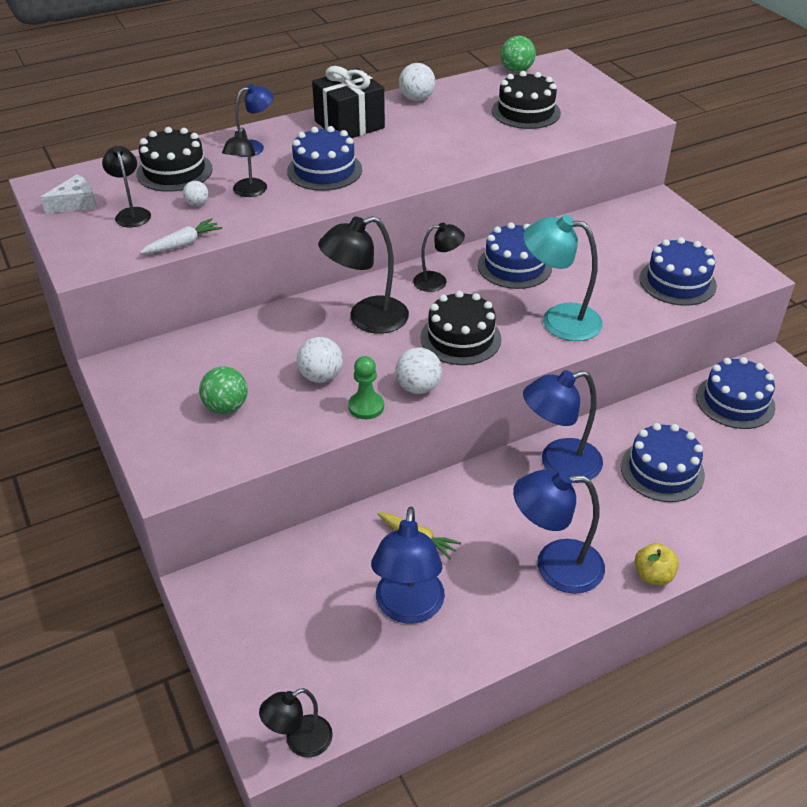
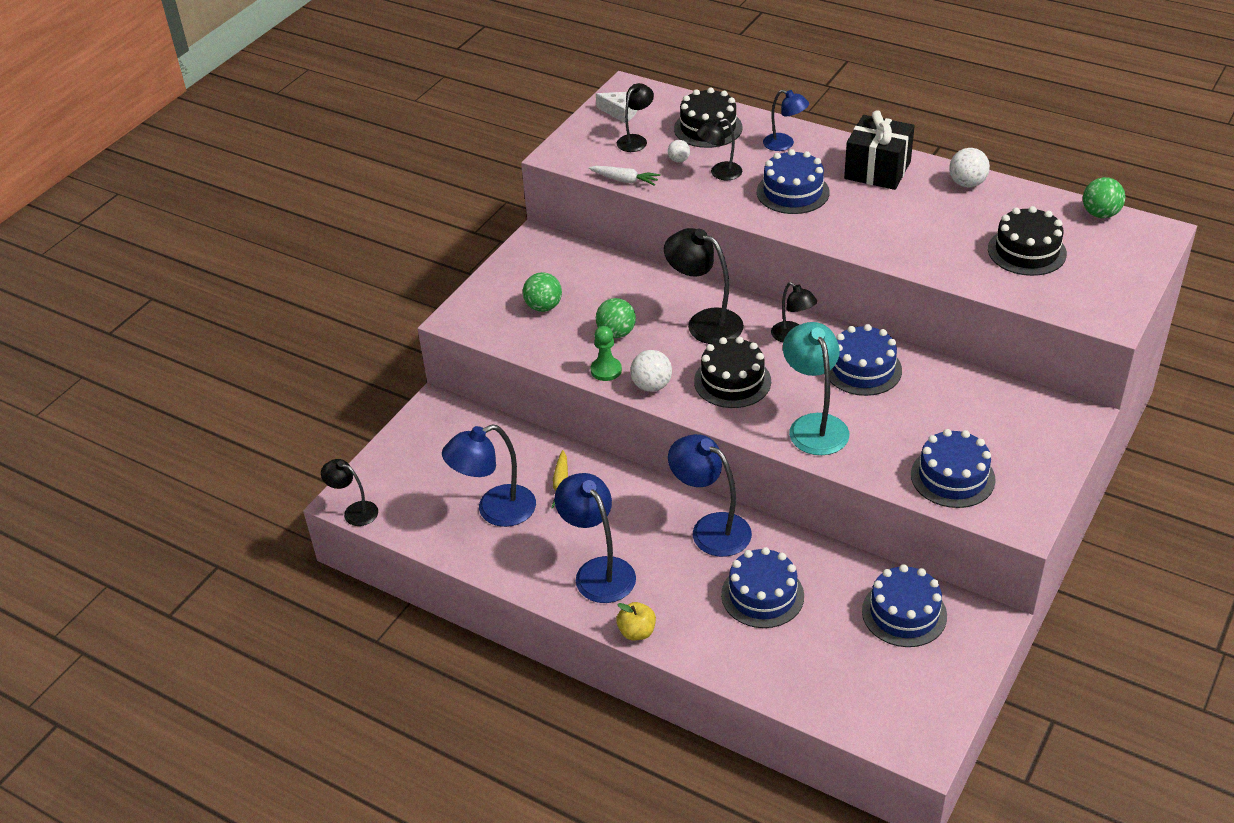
camera: 60 degrees right, 0 degrees up
white ball [297,337,343,383] -> green ball [596,298,636,338]

